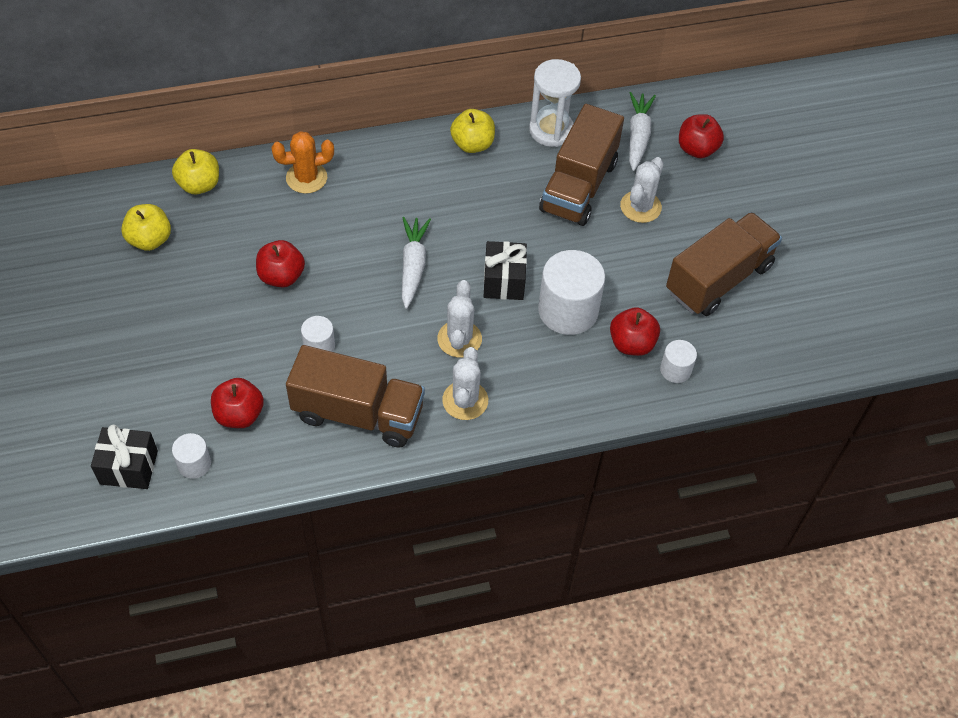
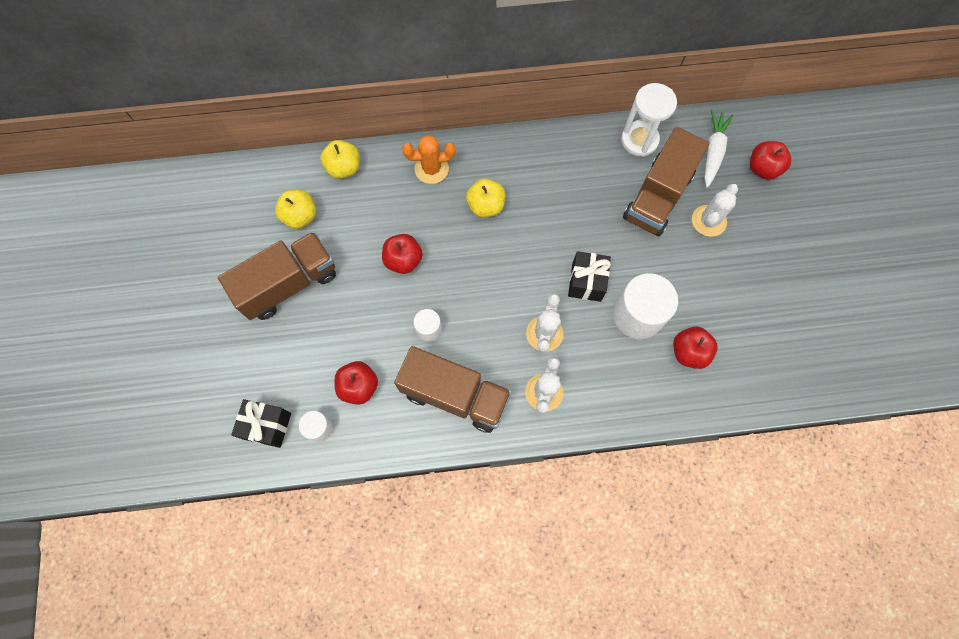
camera: 10 degrees right, 15 degrees up
white carrot [402,217,431,309] -> none
yellow apple [450,109,495,153] -> yellow apple moved to [466,178,505,217]
white cylinder [660,340,697,383] -> none
brown truck [666,212,782,316] -> brown truck moved to [218,232,336,320]

